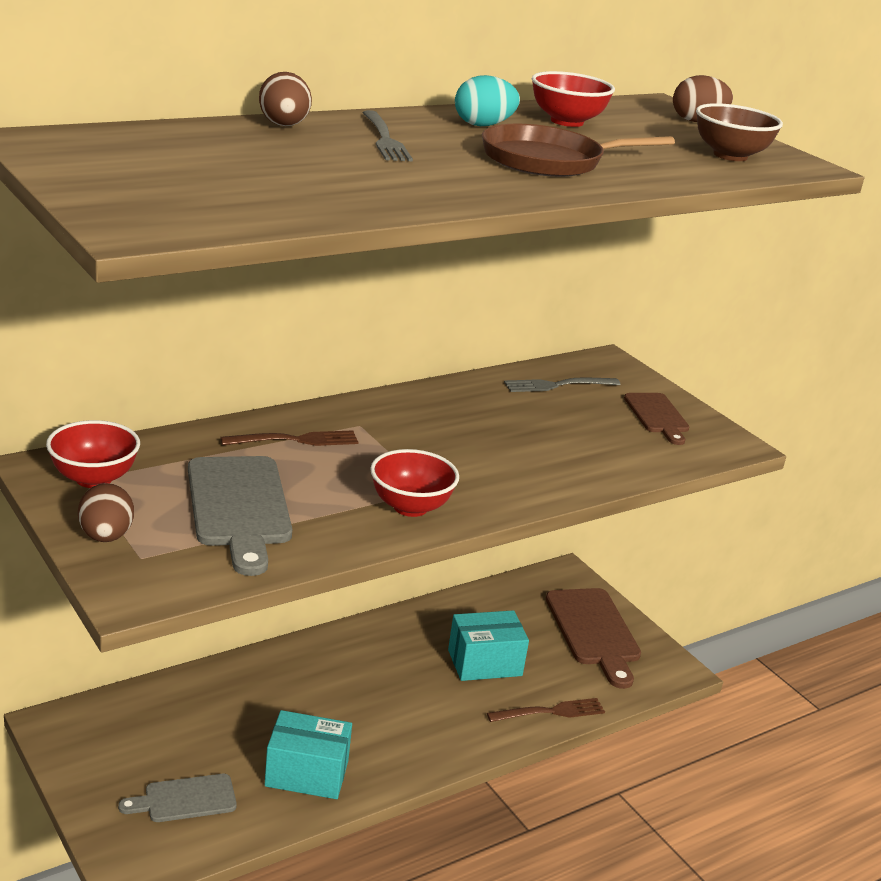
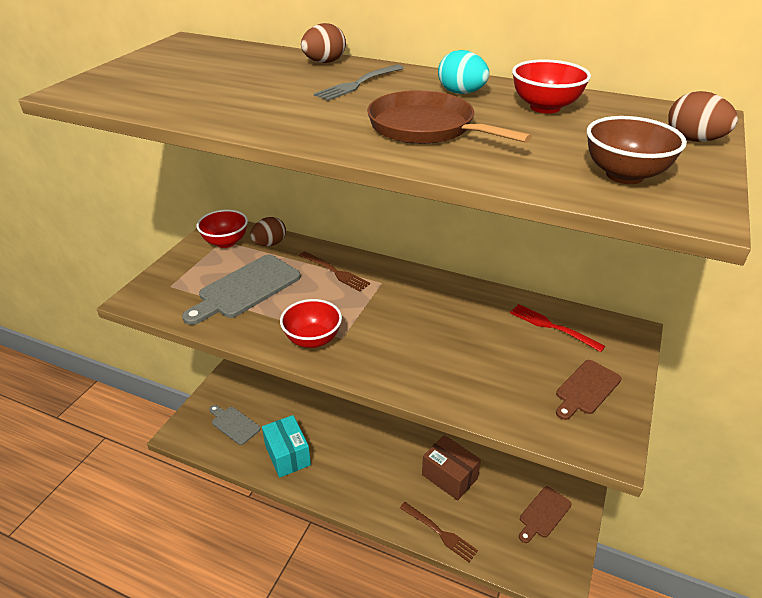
camera: 60 degrees right, 10 degrees up
brown egg [78,483,134,542] -> brown egg moved to [250,217,286,246]
turquoise box [448,610,529,681] -> brown box [422,435,481,501]
grey fork [504,378,620,392] -> red fork [510,304,605,352]
brown cutting board [546,588,641,689] -> brown cutting board [519,486,572,543], size x0.60

